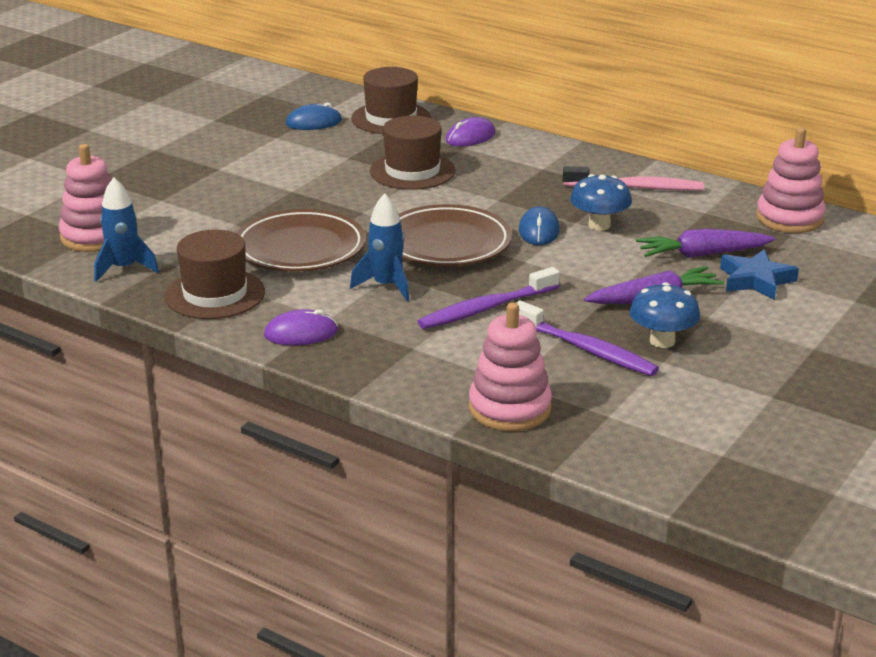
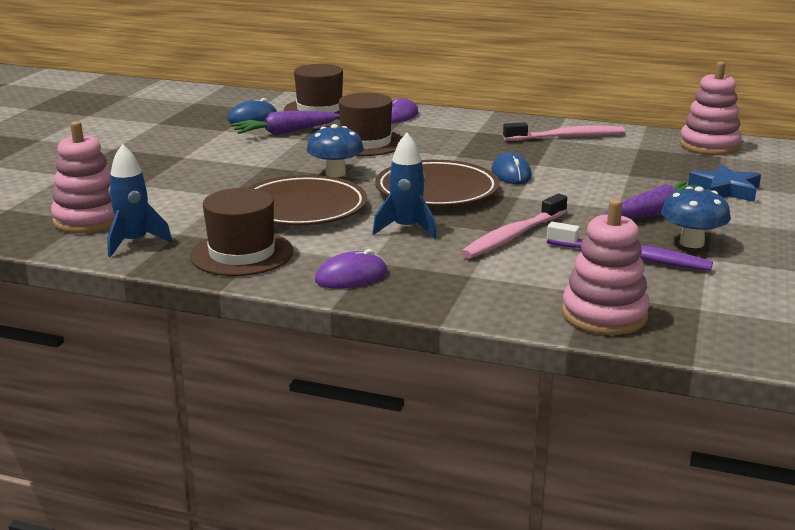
camera: 15 degrees left, 5 degrees down
purple toothbrush [417,267,560,329] -> pink toothbrush [461,194,567,259]
blue mushroom [570,174,632,231] -> blue mushroom moved to [307,124,364,177]
purple carrot [636,229,775,258] -> purple carrot moved to [231,111,340,135]

